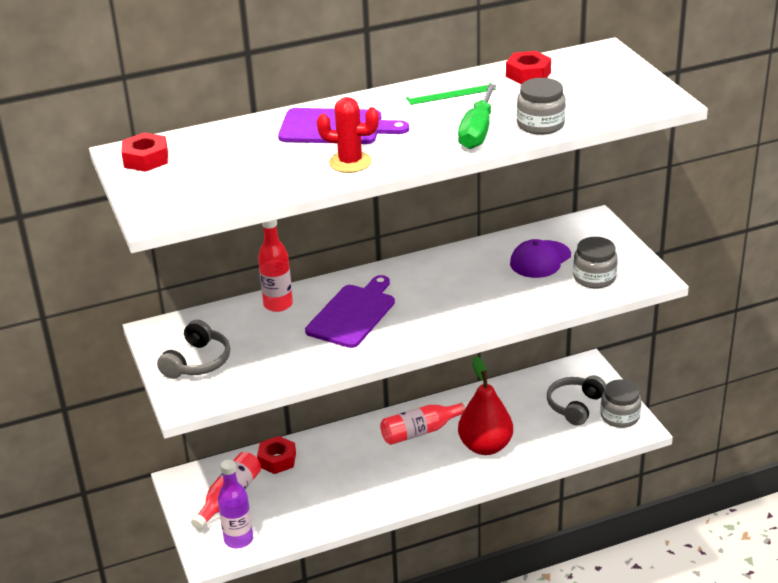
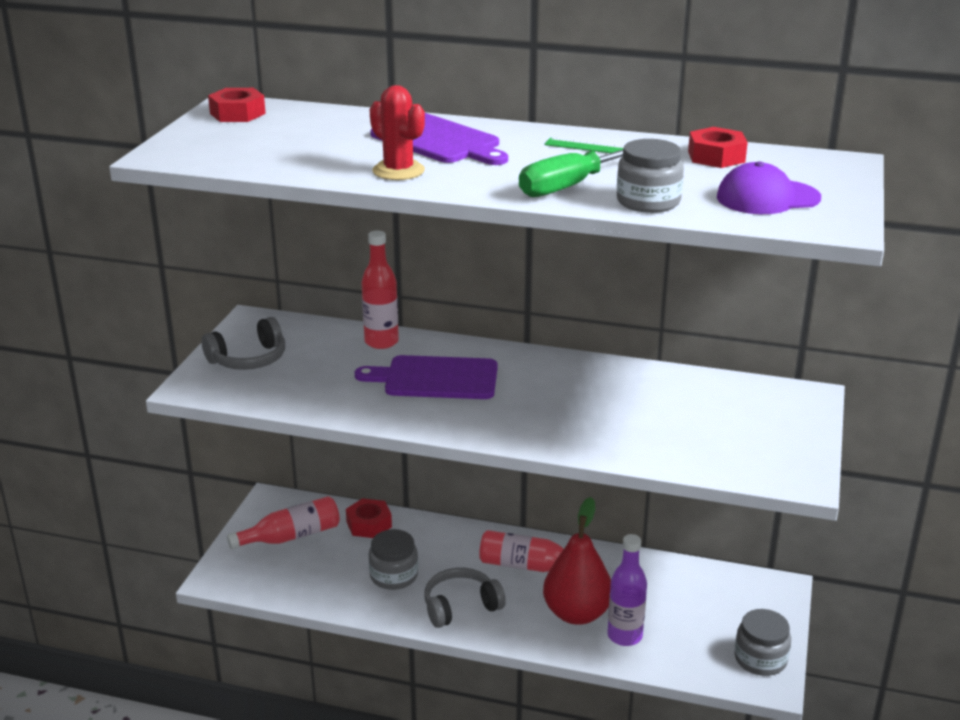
camera: 35 degrees right, 5 degrees down
purple bottle [218,460,253,548] -> purple bottle moved to [608,534,647,646]
purple cutting board [305,275,395,348] -> purple cutting board turned 150 degrees counterclockwise [355,355,498,399]
purple cap [510,239,571,278] -> purple cap moved to [717,161,821,214]
grey headphones [547,375,606,426] -> grey headphones moved to [424,568,506,628]
grey jar [573,237,618,288] -> grey jar moved to [369,529,418,590]

